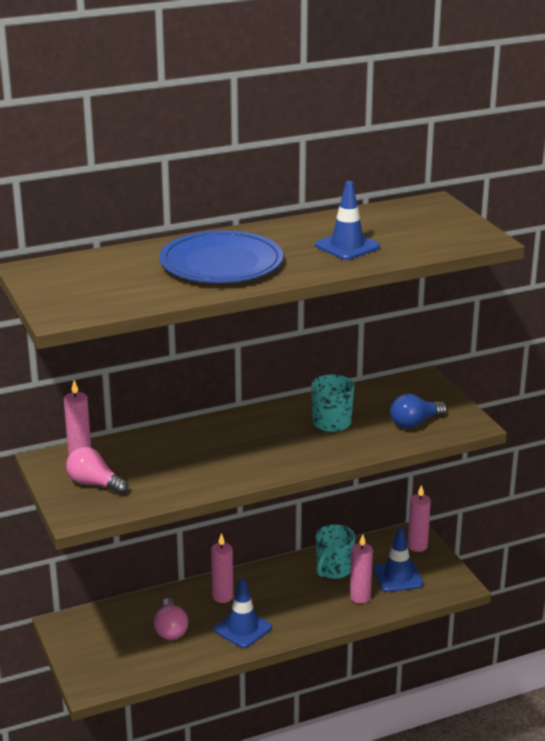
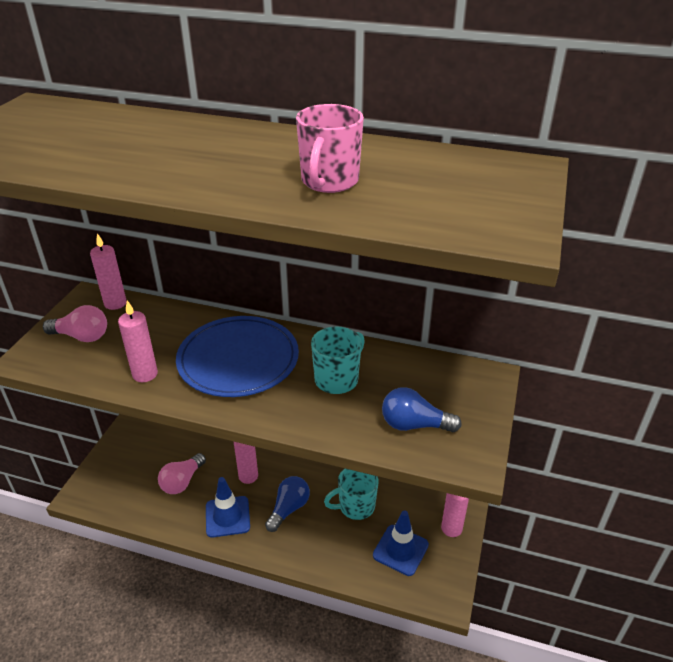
camera: 40 degrees right, 10 degrees up
pink light bulb [66,447,128,495] -> pink light bulb turned 120 degrees clockwise [43,305,107,342]
blue plate [159,230,283,283] -> blue plate moved to [176,316,299,397]
blue traffic cone [315,181,380,260] -> pink mug [296,104,364,193]
pink candle [350,534,373,603] -> pink candle moved to [118,301,158,382]
none -> blue light bulb [265,476,310,532]

